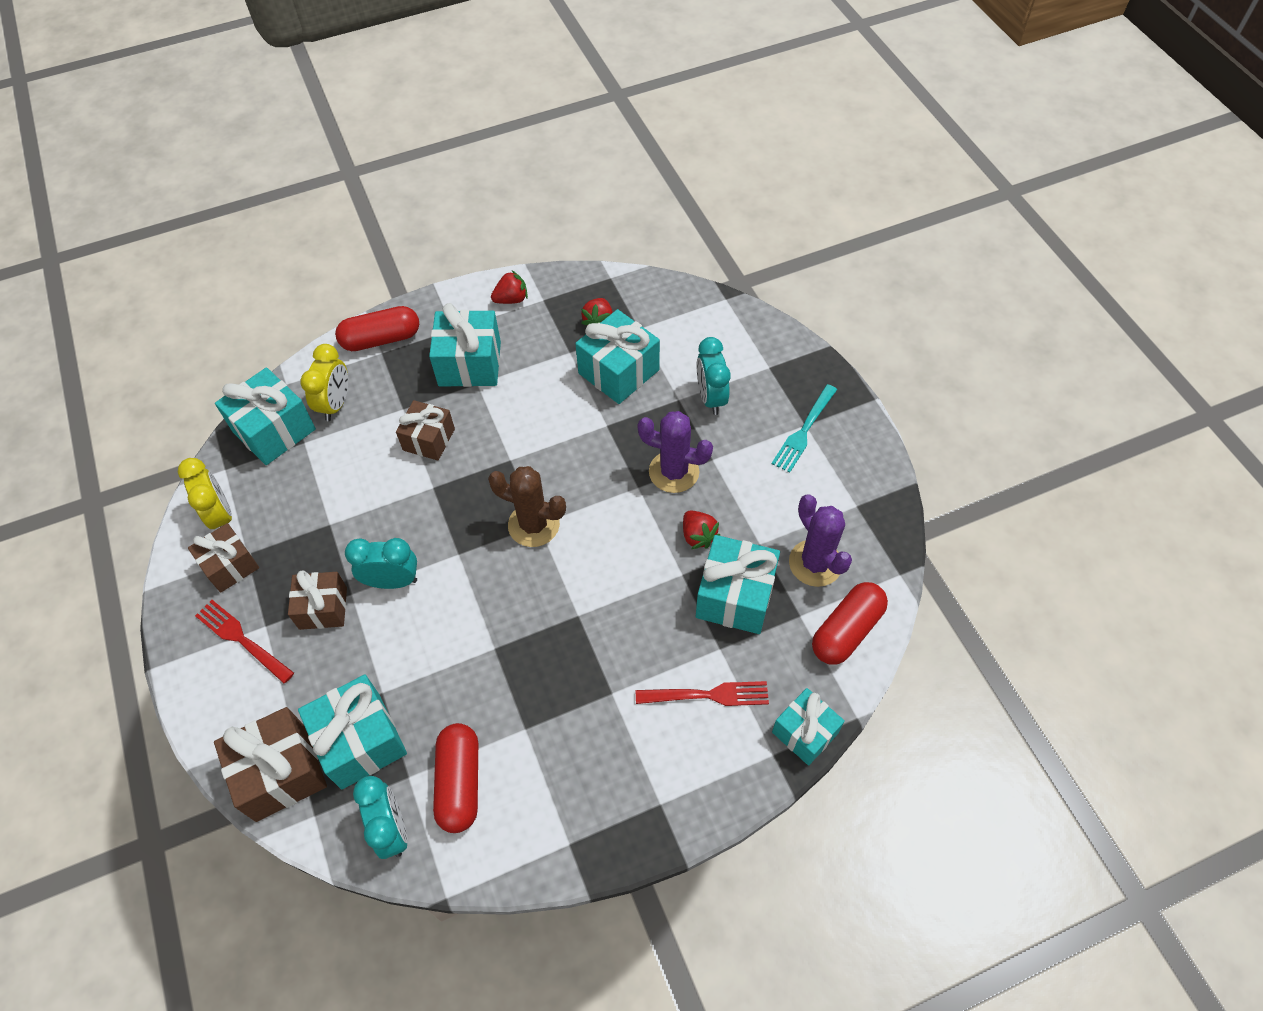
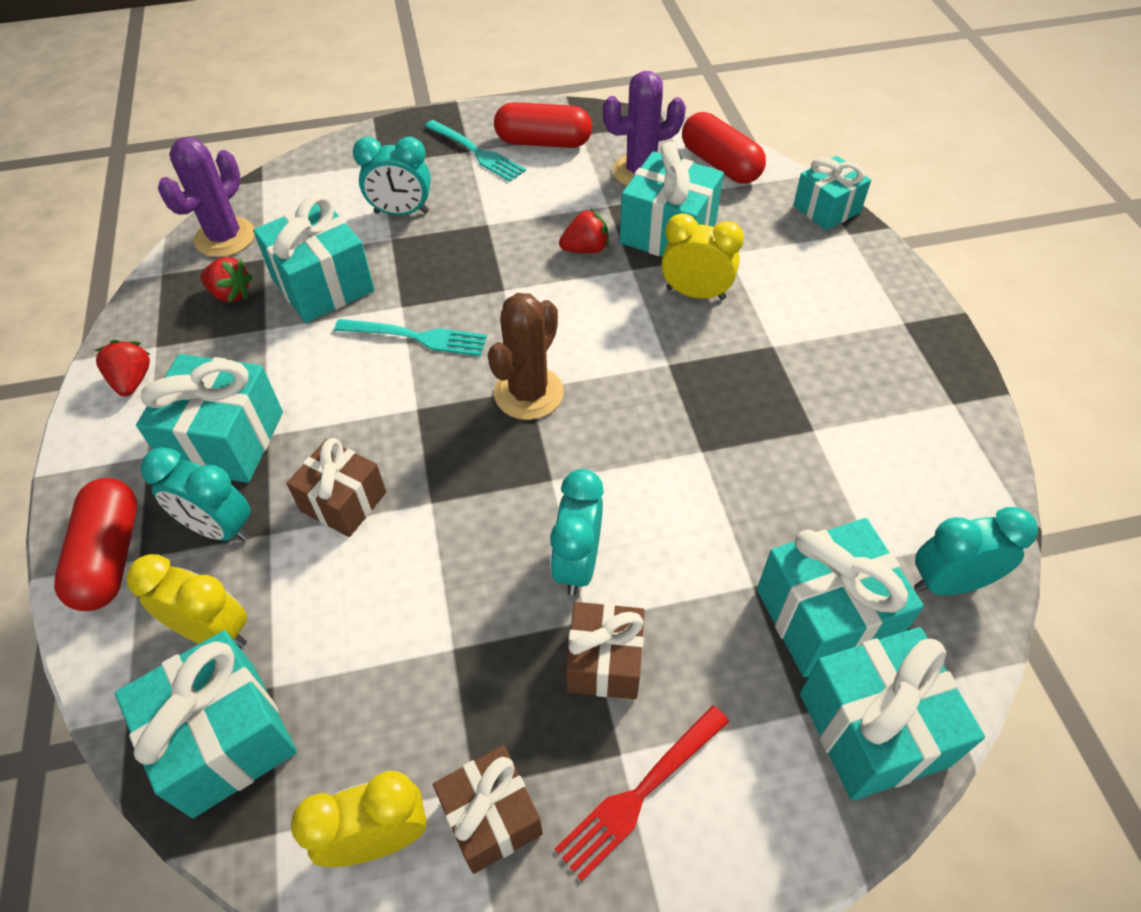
camera: 80 degrees left, 5 degrees down
brown gift [214,707,327,822] -> turquoise gift [800,627,985,801]
red capsule [433,723,478,833] -> red capsule moved to [494,102,592,148]
red fork [636,681,769,706] -> none
purple cactus [638,411,713,493] -> purple cactus moved to [158,137,255,257]
none -> turquoise clock [140,447,251,542]
none -> turquoise fork [334,319,487,356]
none -> yellow clock [661,213,744,300]

